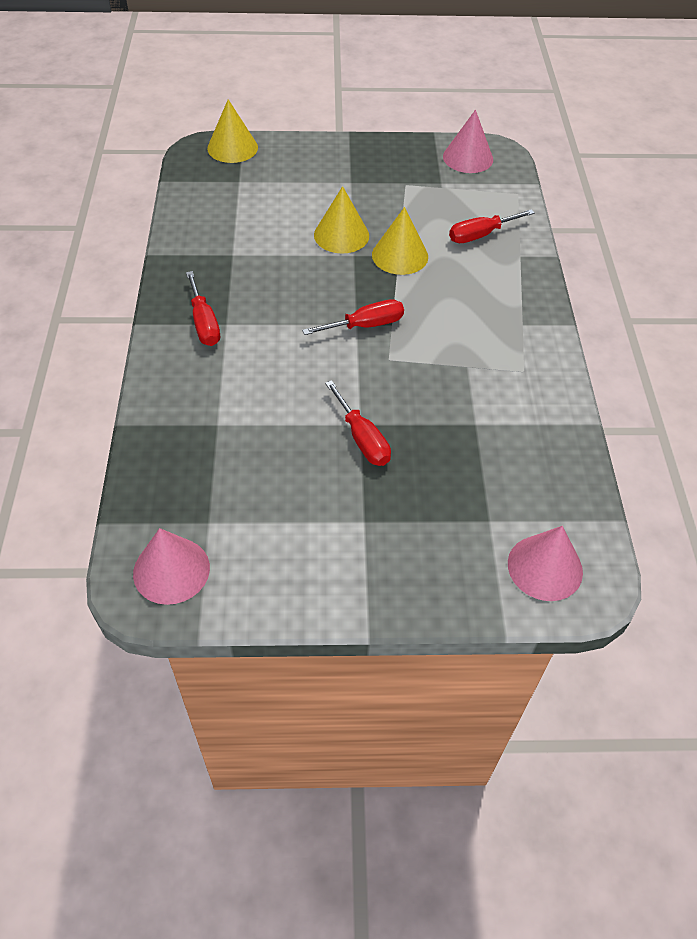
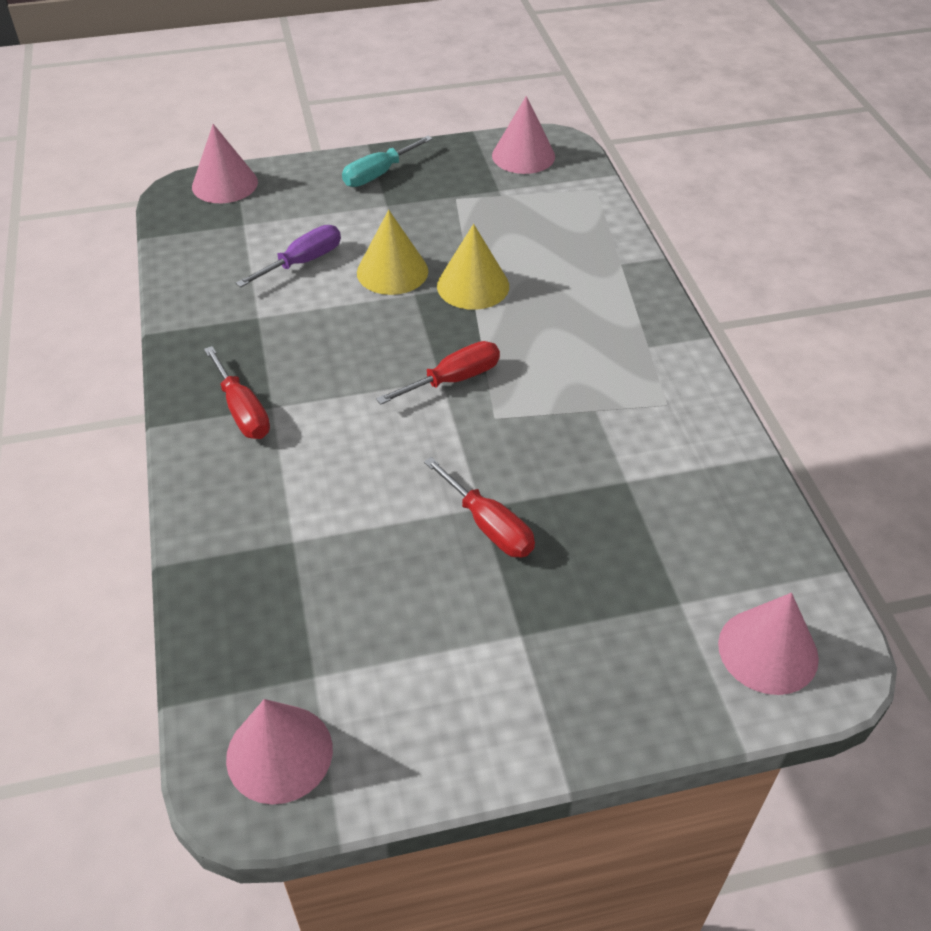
camera: 10 degrees left, 5 degrees down
yellow cone [207,99,258,163] -> pink cone [192,124,258,203]
red screwdriver [449,209,535,243] -> none
none -> purple screwdriver [236,225,341,287]
none -> turquoise screwdriver [342,136,433,187]

